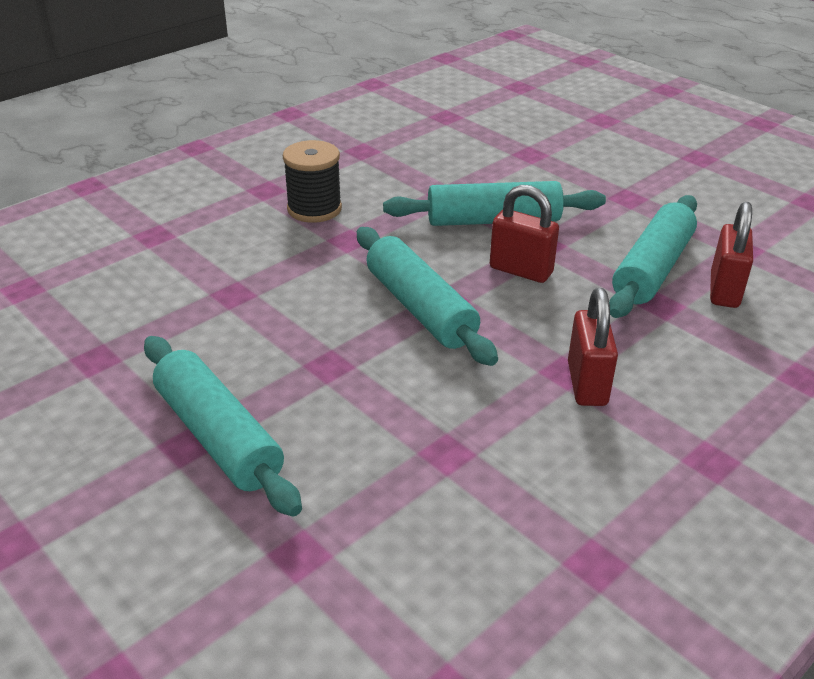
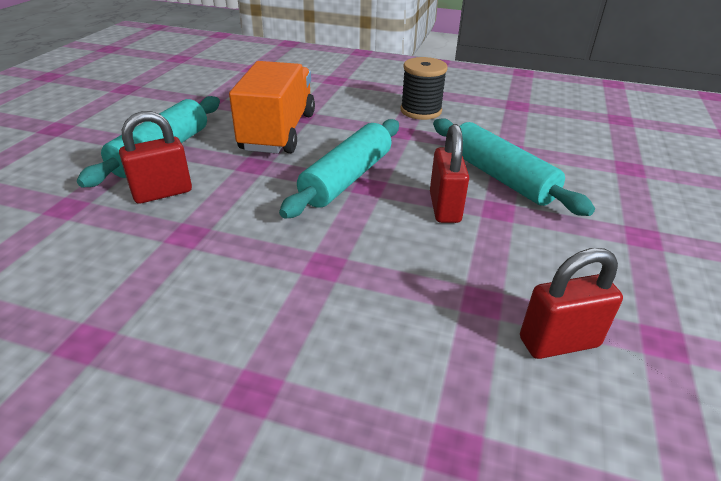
camera: 60 degrees right, 0 degrees up
red padlock [568,288,618,406] -> red padlock moved to [119,111,192,204]
turquoise rolling pin [609,195,697,318] -> none
none -> orange truck [229,61,315,153]

